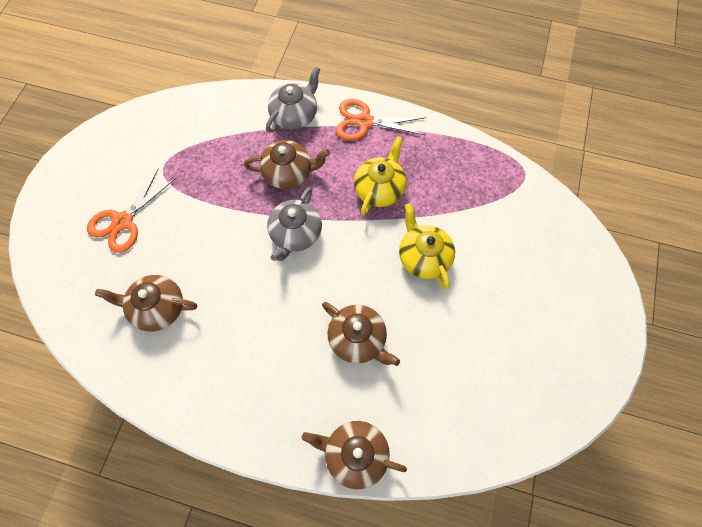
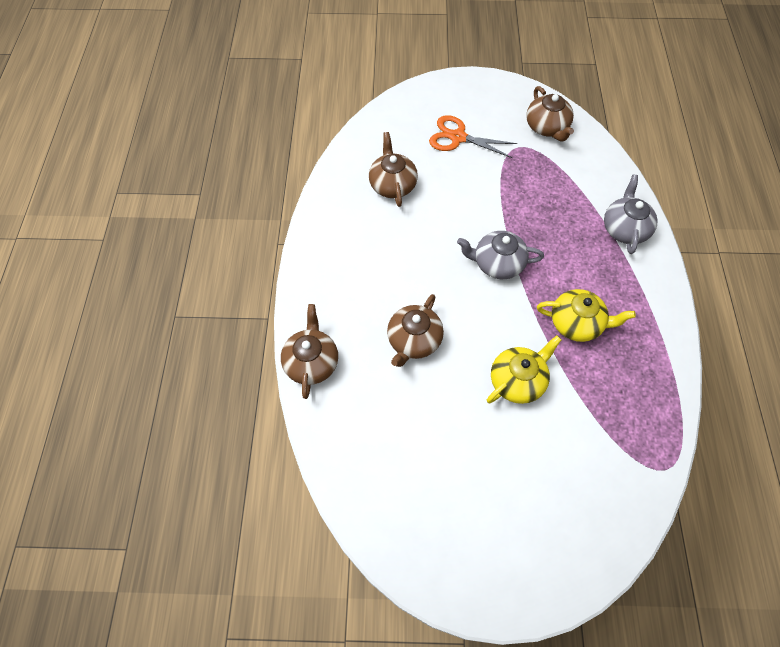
camera: 75 degrees right, 5 degrees down
brown teapot [244,140,330,189] -> brown teapot moved to [526,86,574,141]
grey teapot [266,66,320,133] -> grey teapot turned 105 degrees counterclockwise [604,175,658,254]
orange scissors [336,99,426,140] -> none

